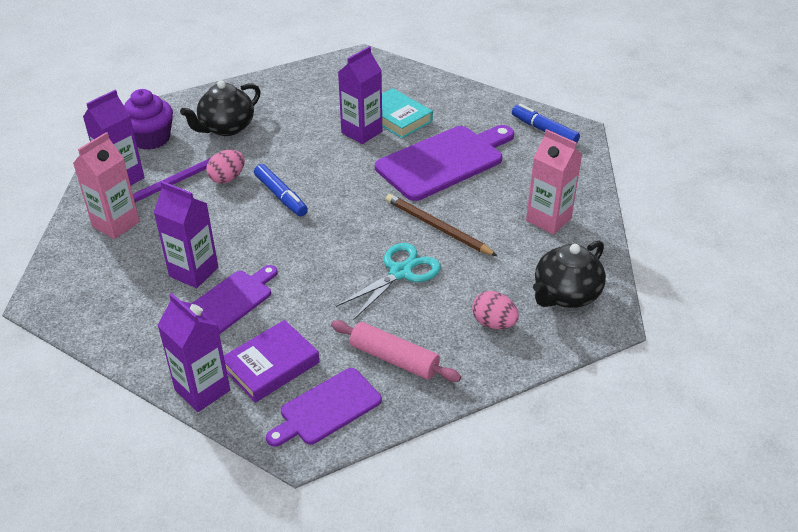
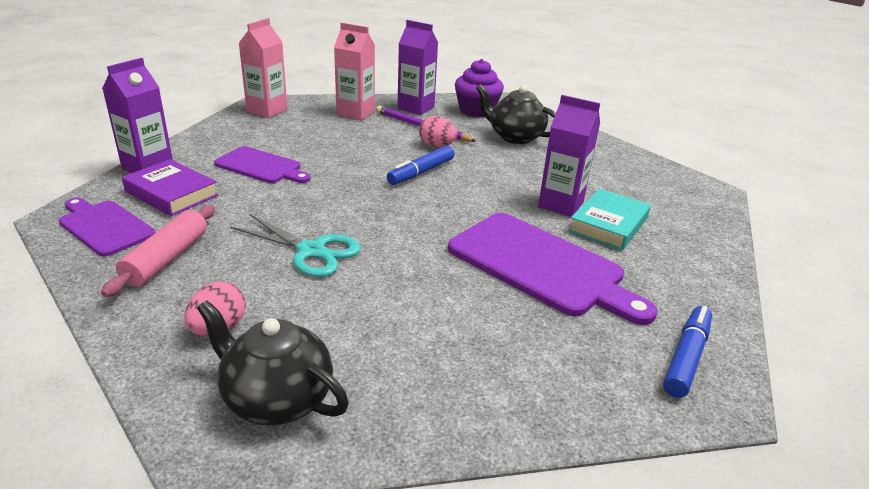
camera: 75 degrees right, 10 degrees down
purple carton [153,181,218,288] -> none
brown pencil [386,194,497,256] -> none
pink carton [526,129,582,234] -> pink carton moved to [238,18,287,118]

